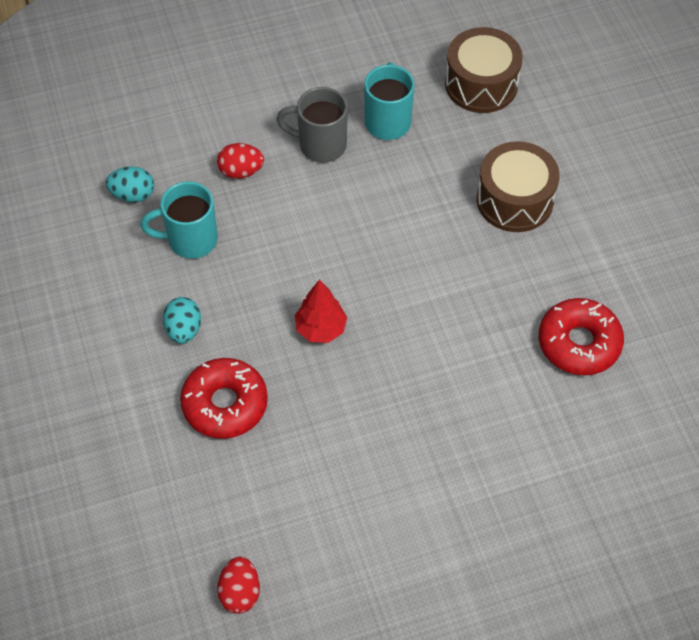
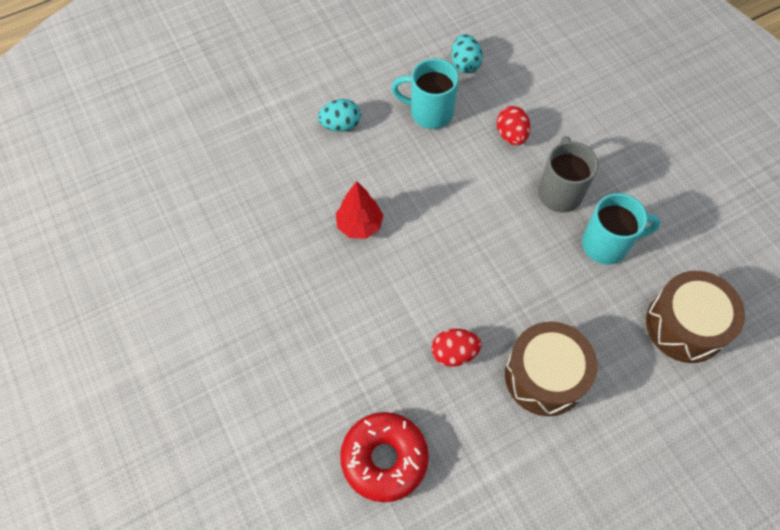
camera: 80 degrees right, 5 degrees up
turquoise mug [141,182,218,259] -> turquoise mug turned 60 degrees counterclockwise [391,58,459,129]
red donut [180,358,268,439] -> none
red egg [217,556,260,614] -> red egg moved to [432,329,481,367]

